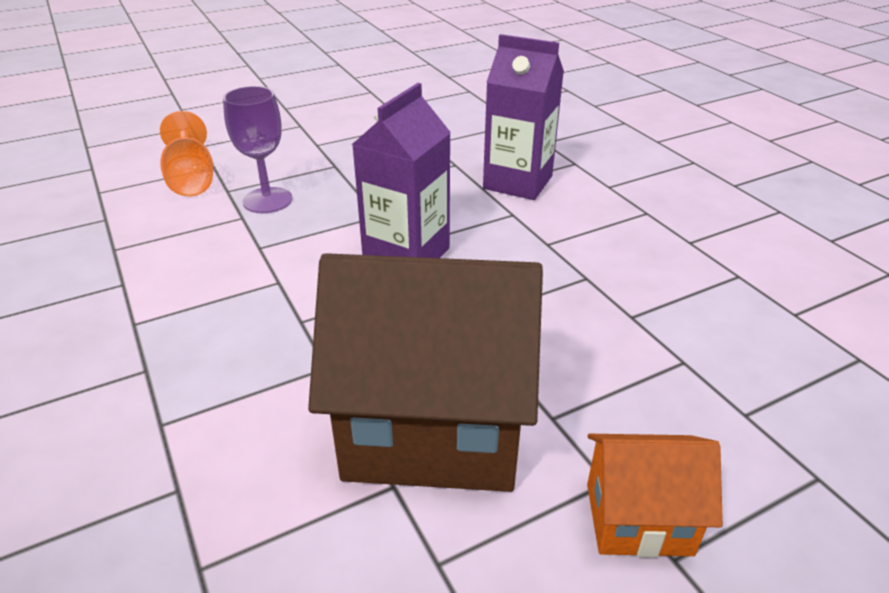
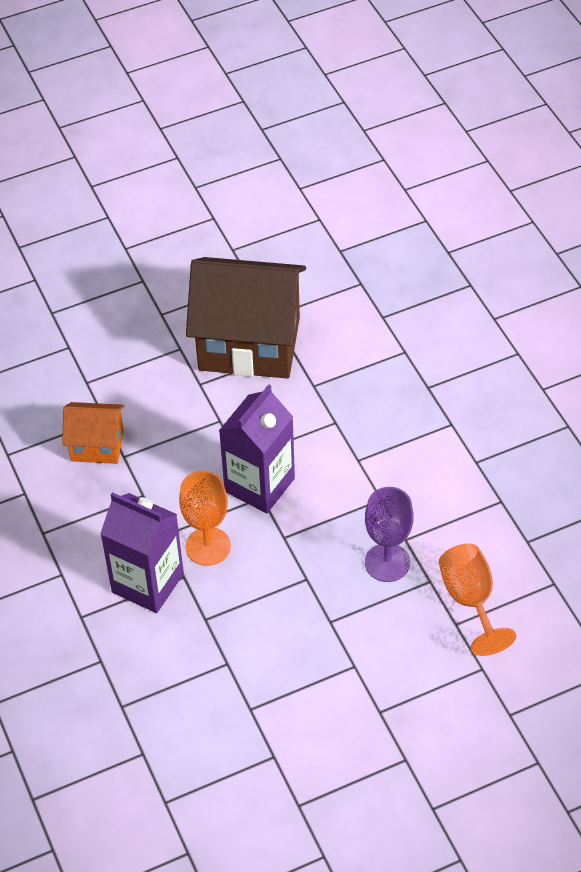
camera: 175 degrees left, 15 degrees up
orange house [587,434,723,558] -> orange house moved to [62,402,124,464]
none -> orange goblet [179,471,231,566]

